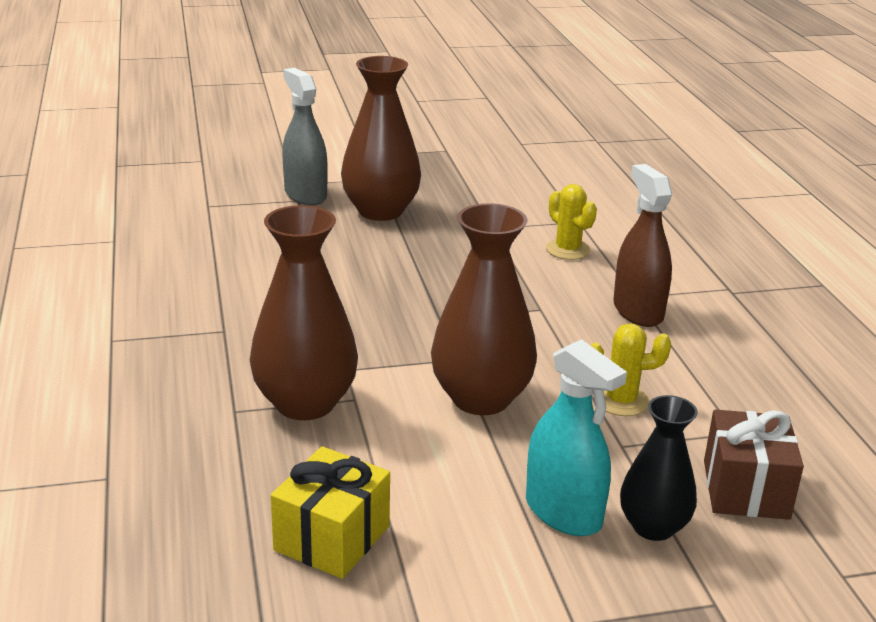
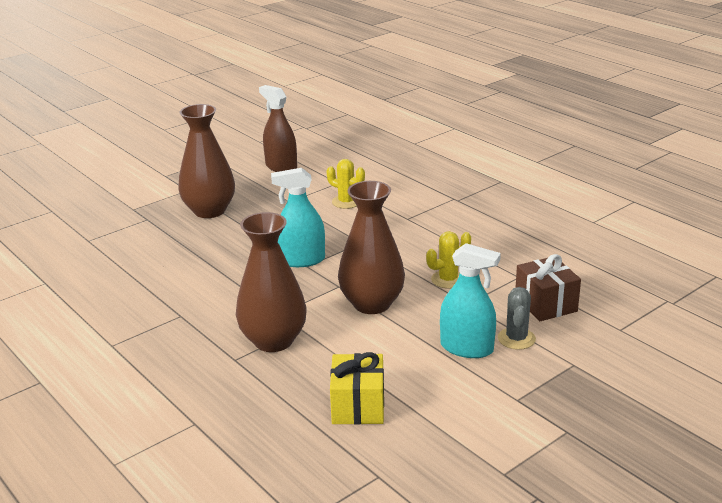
camera: 25 degrees left, 0 degrees up
grey spray bottle [282,68,328,205] -> none
brown spray bottle [613,164,672,327] -> brown spray bottle moved to [259,85,297,172]
black vase [620,395,698,541] -> grey cactus [498,287,536,350]
none -> turquoise spray bottle [271,168,325,267]

